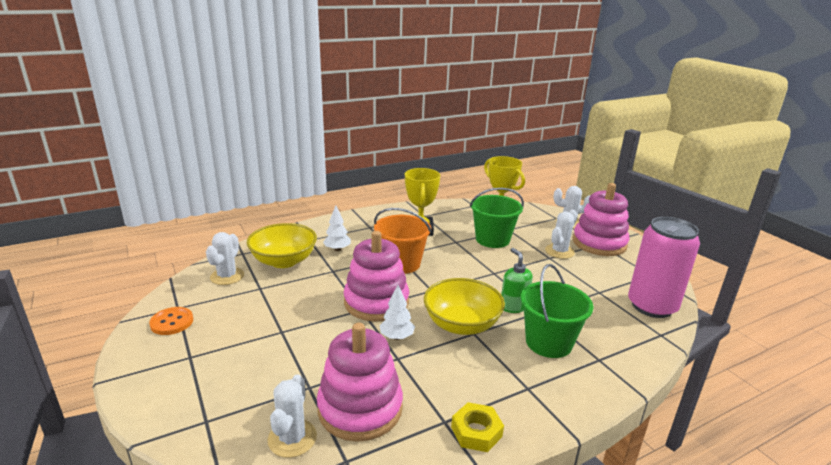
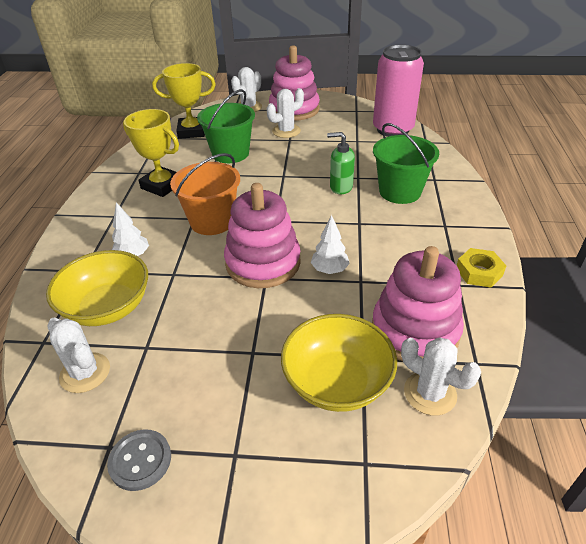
camera: 55 degrees left, 15 degrees up
orange button [149,307,193,335] -> grey button [107,429,171,491]
yellow bowl [424,278,505,335] -> yellow bowl moved to [281,314,397,412]
white cactus [545,210,577,259] -> white cactus turned 75 degrees clockwise [267,88,304,138]

